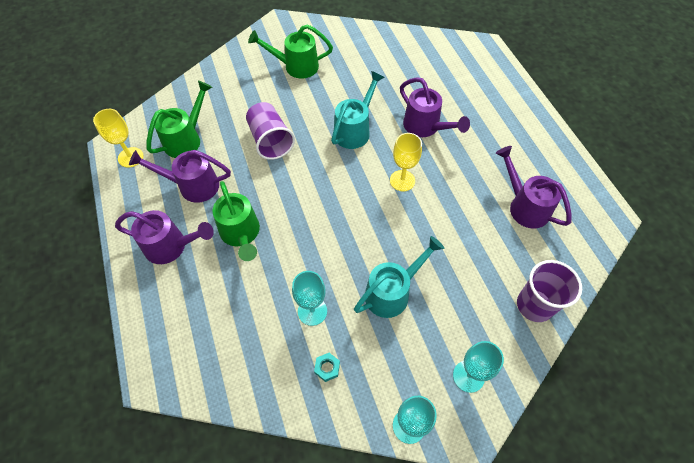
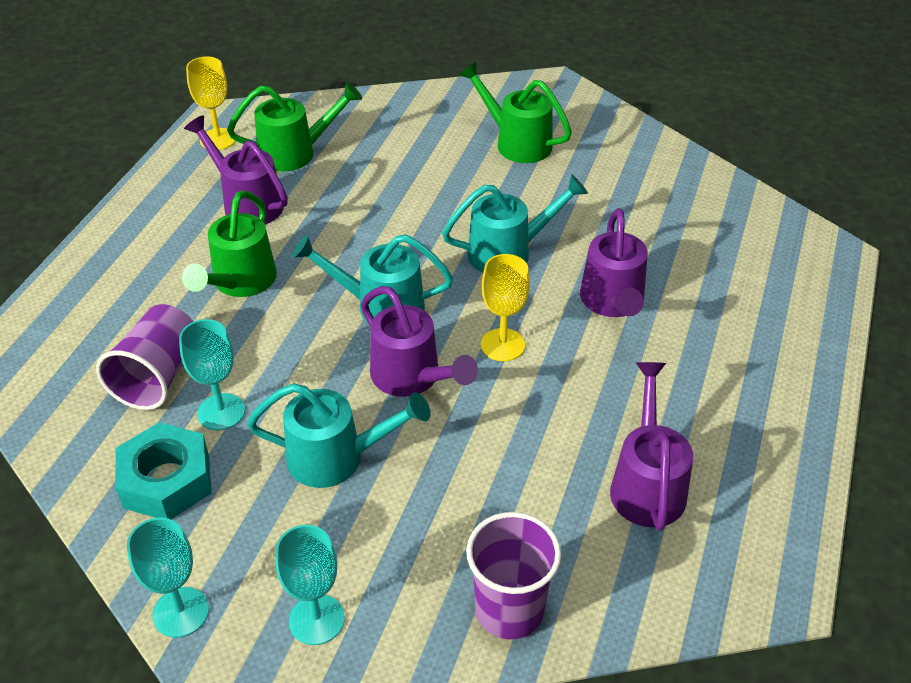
camera: 40 degrees right, 15 degrees down
purple watering can [115,210,214,264] -> purple watering can moved to [361,286,478,397]
purple cup [246,102,295,160] -> purple cup moved to [96,304,193,410]
turquoise nut [314,353,340,382] -> turquoise nut [115,422,212,519], size x2.28
none -> turquoise watering can [292,235,453,324]

